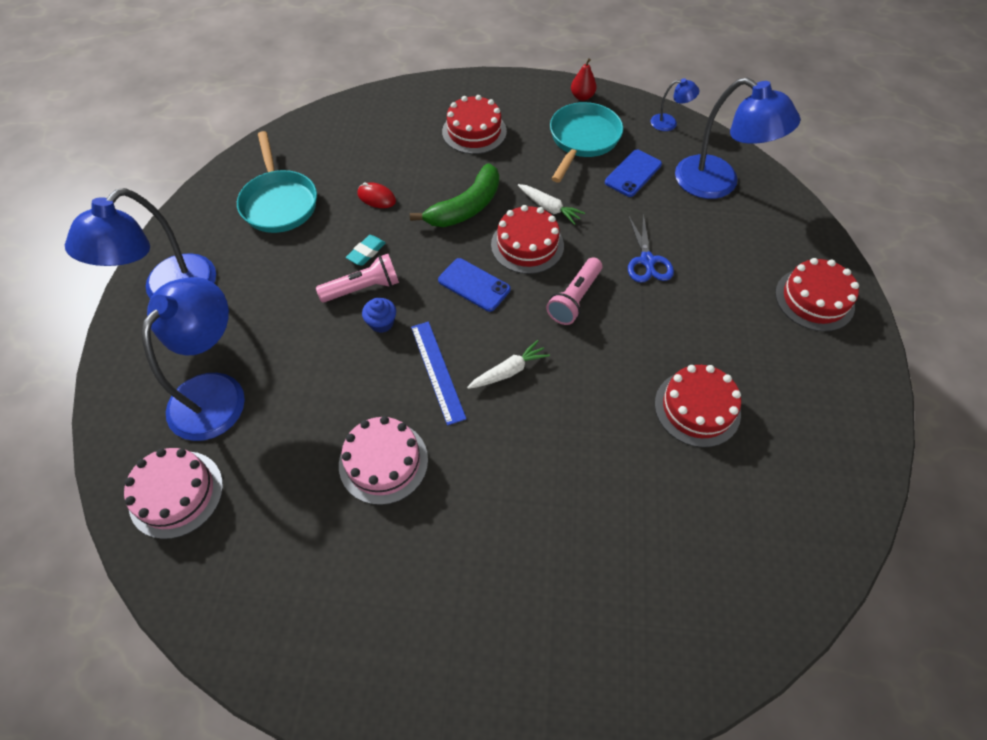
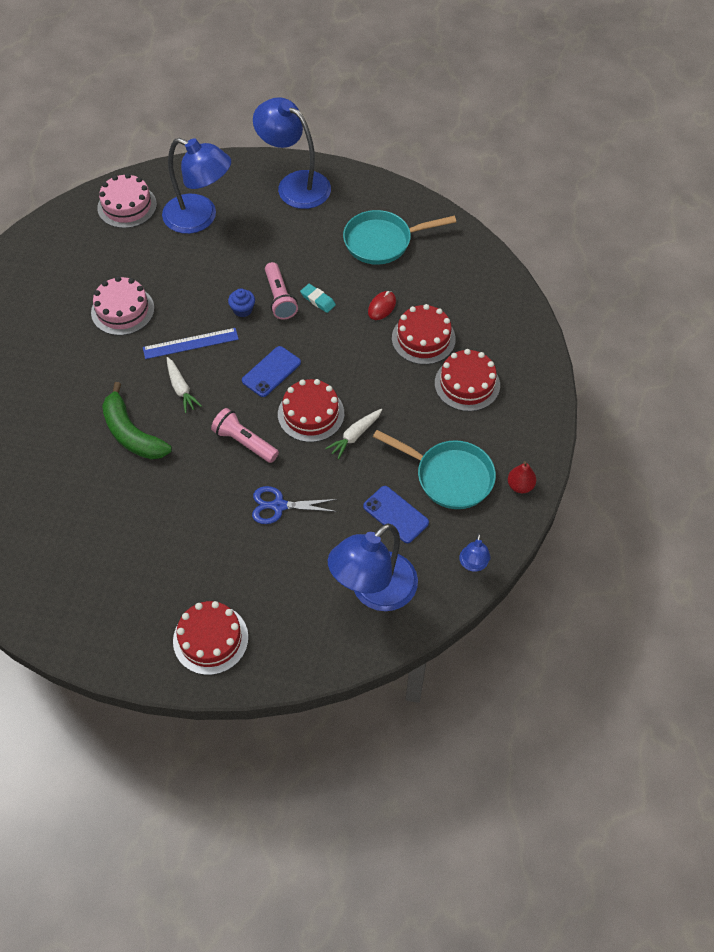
camera: 95 degrees right, 0 degrees up
green banana [410,163,499,227] -> green banana moved to [102,382,172,459]
red cake [655,365,741,447] -> red cake moved to [392,304,456,365]

